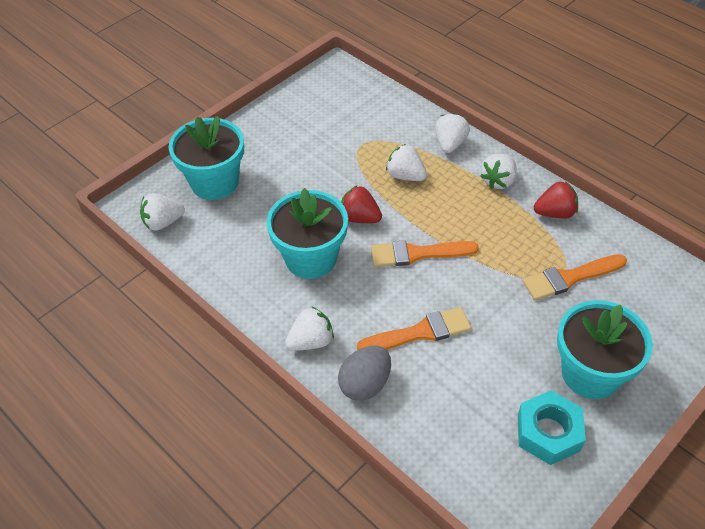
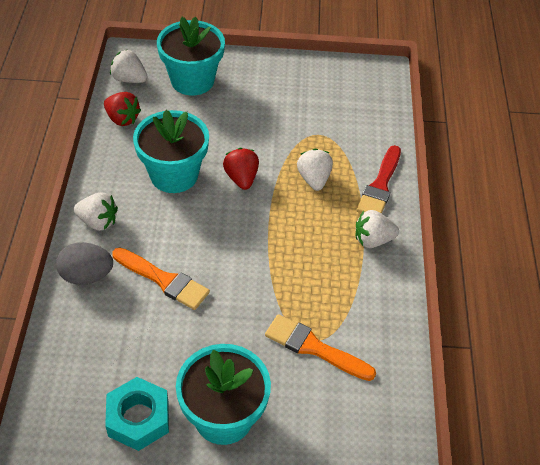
camera: 45 degrees right, 0 degrees up
orange brush [371,240,479,267] -> none
white strawberry [435,113,470,153] -> red brush [356,145,401,214]
red strawberry [534,181,578,219] -> red strawberry moved to [104,92,141,126]

